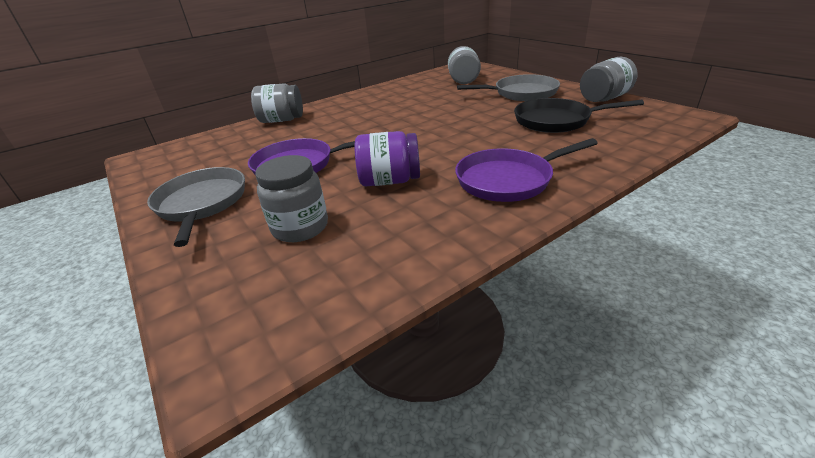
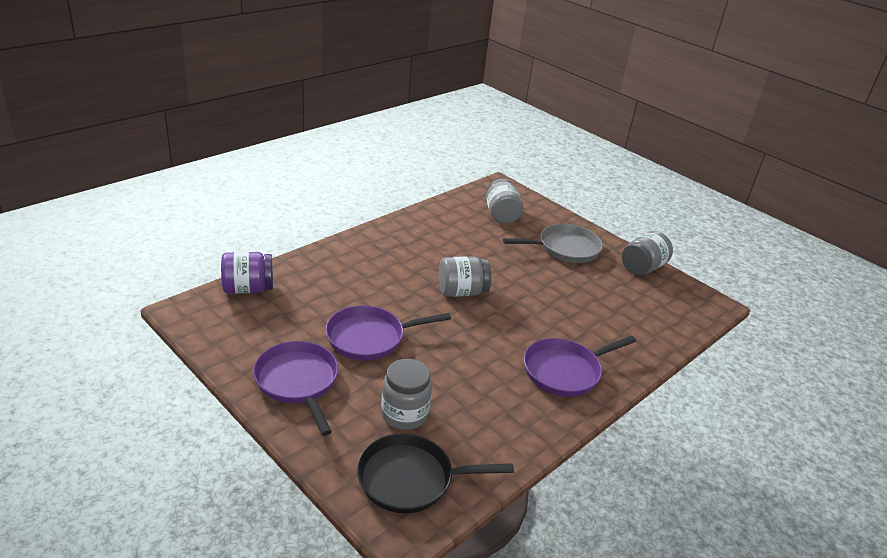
camera: 15 degrees left, 0 degrees up
grey pan [147,167,245,247] -> purple pan [253,341,339,436]
grey jar [251,83,303,123] -> grey jar moved to [439,256,491,297]
purple jar [354,131,420,186] -> purple jar moved to [221,252,273,294]
black pan [514,98,644,133] -> black pan moved to [357,433,514,513]

